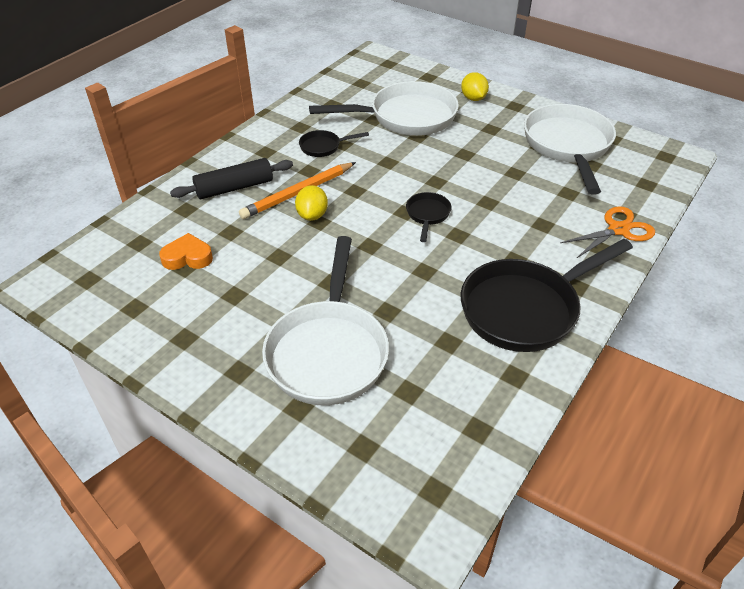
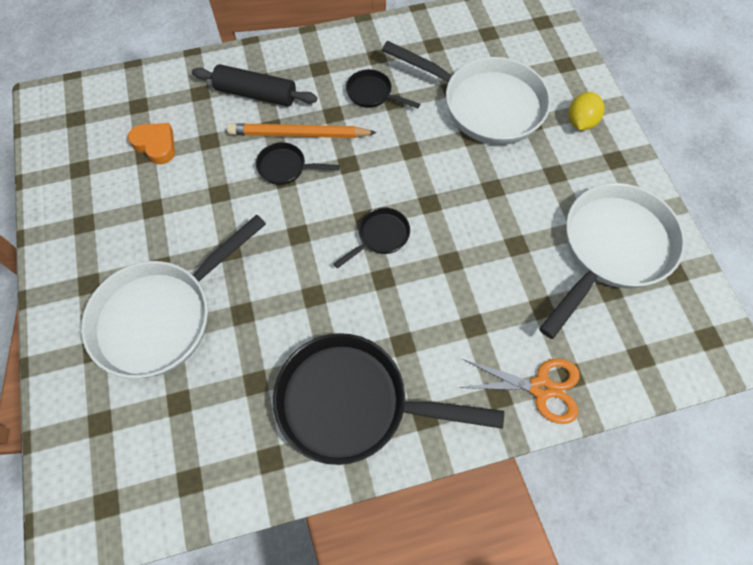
camera: 40 degrees right, 20 degrees up
yellow lemon [295,185,328,221] -> black pan [256,142,340,185]

